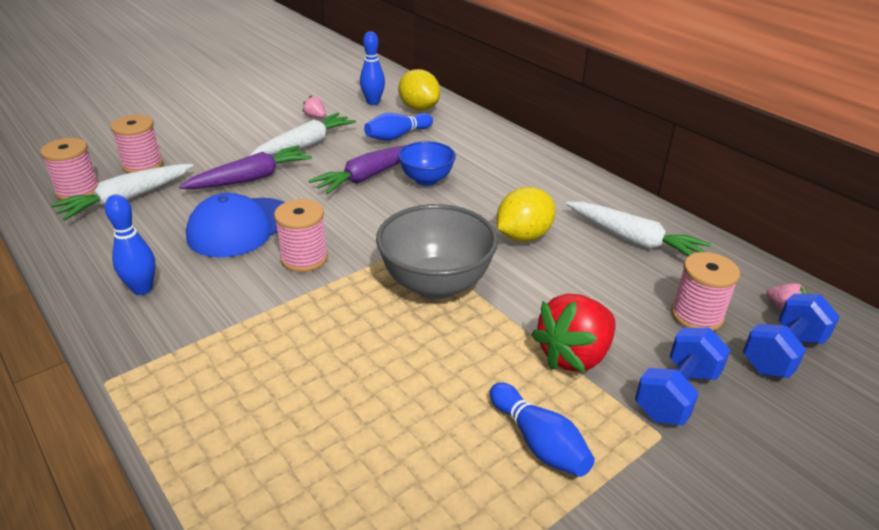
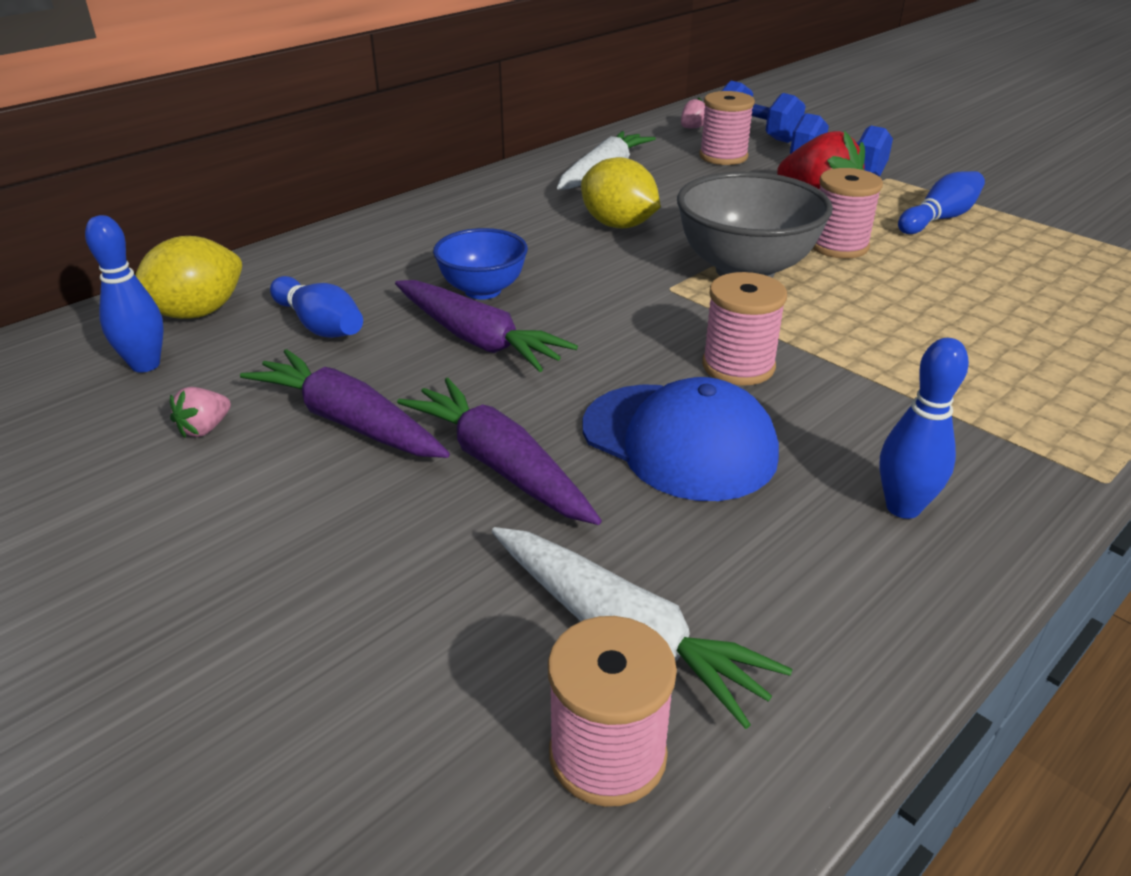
camera: 95 degrees left, 0 degrees up
pink spool [110,115,163,173] -> pink spool moved to [812,168,883,259]
white carrot [249,113,356,156] -> purple carrot [240,349,450,458]

